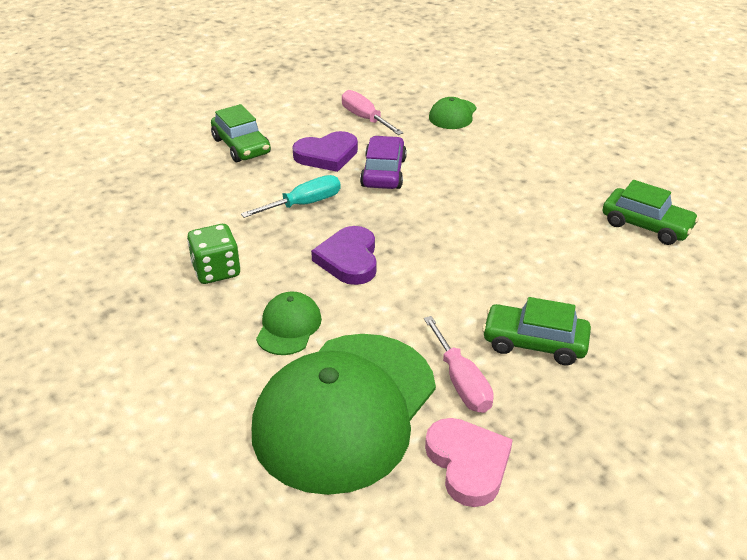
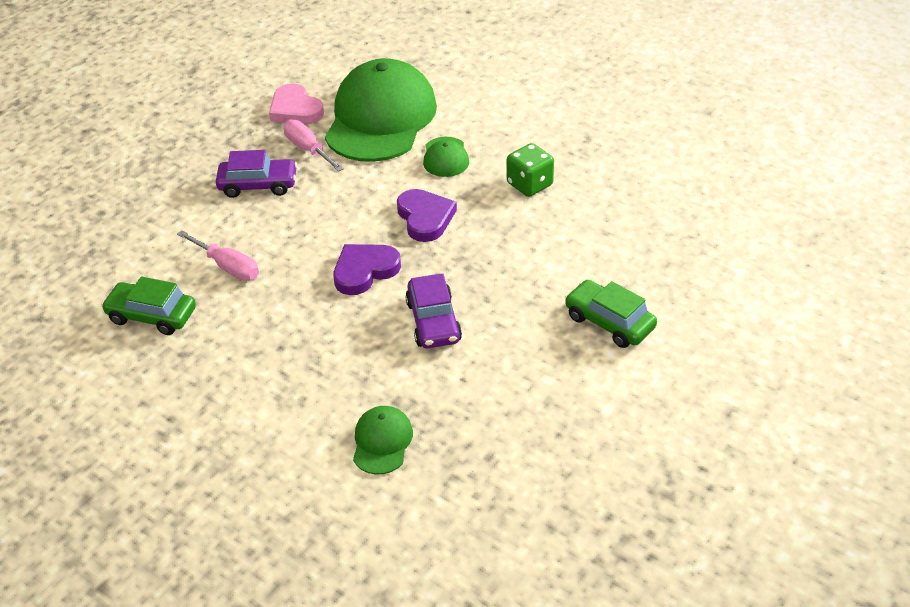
camera: 165 degrees right, 5 degrees up
turquoise screwdriver [241,175,340,218] -> none
purple heart [292,131,358,172] -> purple heart moved to [333,244,401,295]
pink screwdriver [342,90,403,135] -> pink screwdriver moved to [177,230,259,281]
green car [482,297,591,366] -> purple car [216,150,297,198]

